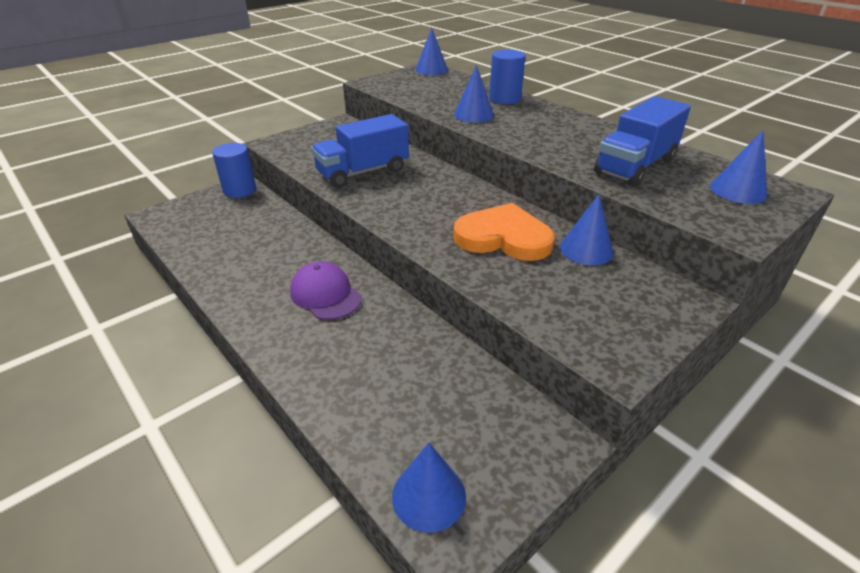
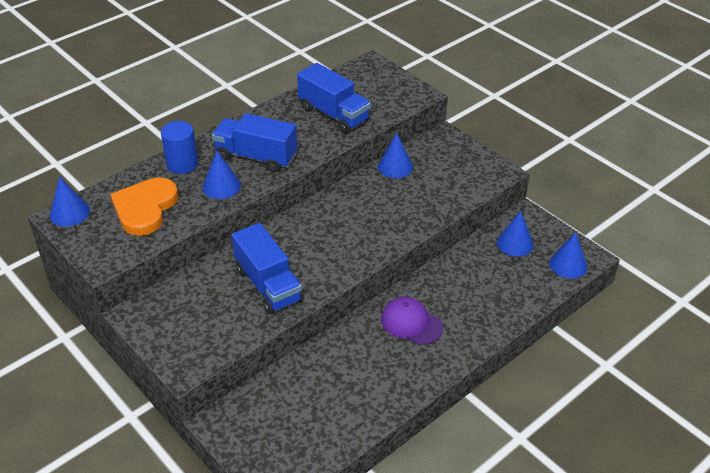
camera: 90 degrees left, 5 degrees up
blue cylinder [212,143,256,198] -> none
purple cap [290,261,362,320] -> purple cap turned 75 degrees clockwise [381,297,443,345]
orange heart [453,203,555,261] -> orange heart moved to [110,177,178,236]
blue cone [710,130,767,204] -> blue cone moved to [497,211,534,257]
none -> blue truck [212,113,298,172]

